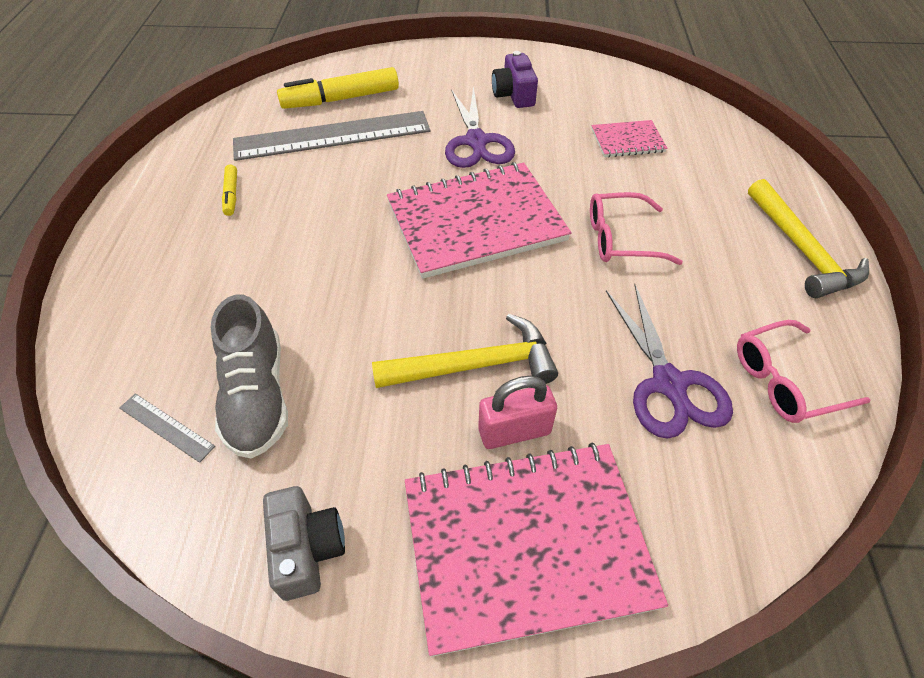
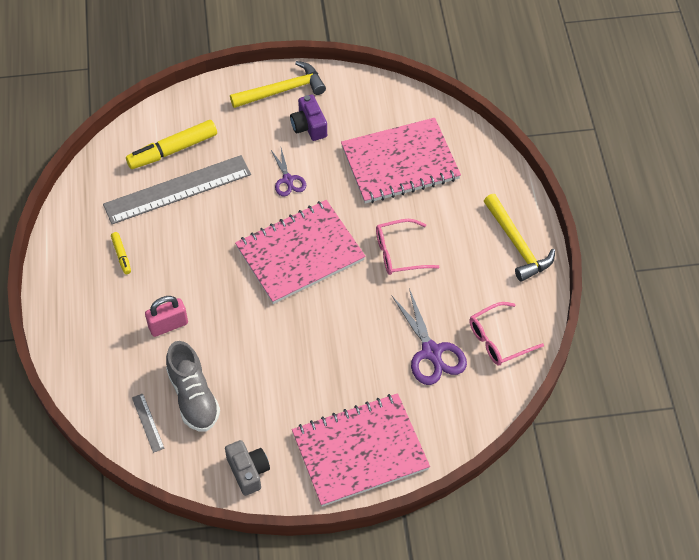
camera: 10 degrees left, 5 degrees up
grey ruler [120,393,215,463] -> grey ruler turned 45 degrees clockwise [132,394,164,453]
yellow hammer [372,314,558,388] -> yellow hammer moved to [230,61,326,108]
purple scissors [445,86,515,168] -> purple scissors [271,148,306,197], size x0.61
pink padlock [478,376,557,449] -> pink padlock moved to [145,296,188,337]
pink notebook [591,120,667,157] -> pink notebook [341,118,461,204], size x2.11

